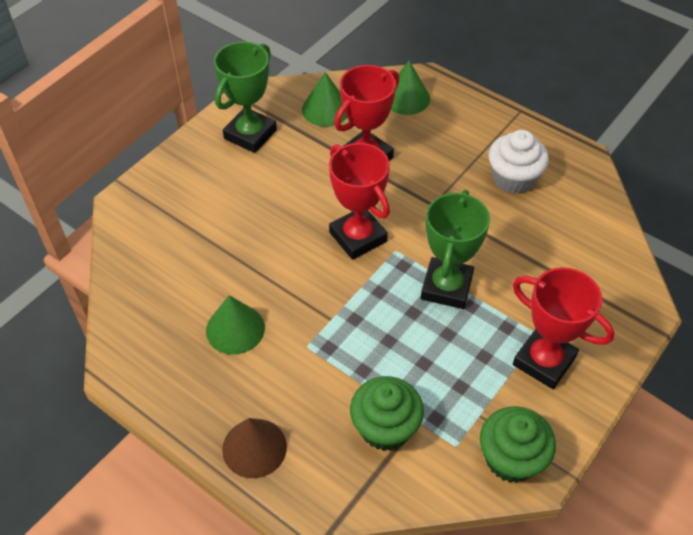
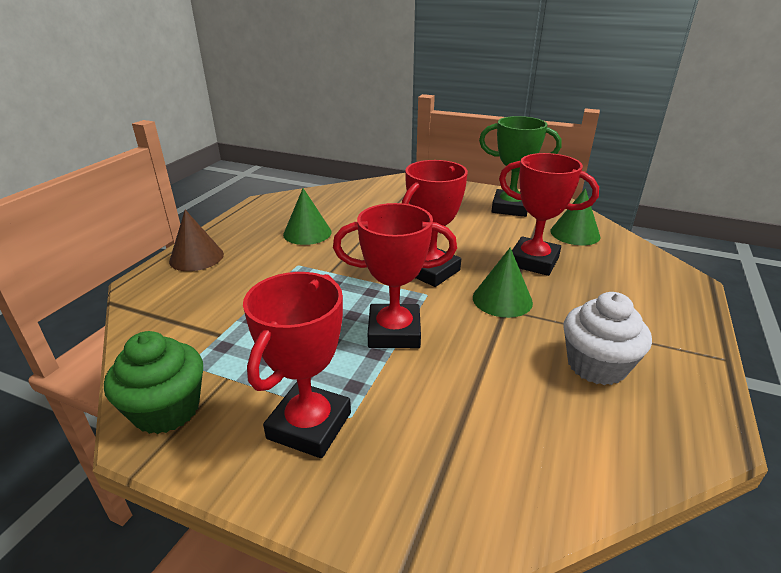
camera: 75 degrees right, 20 degrees down
green cupcake [350,376,424,451] -> none
green cone [391,60,430,115] -> green cone moved to [473,248,533,318]
green trophy [421,190,490,309] -> red trophy [333,203,457,348]

